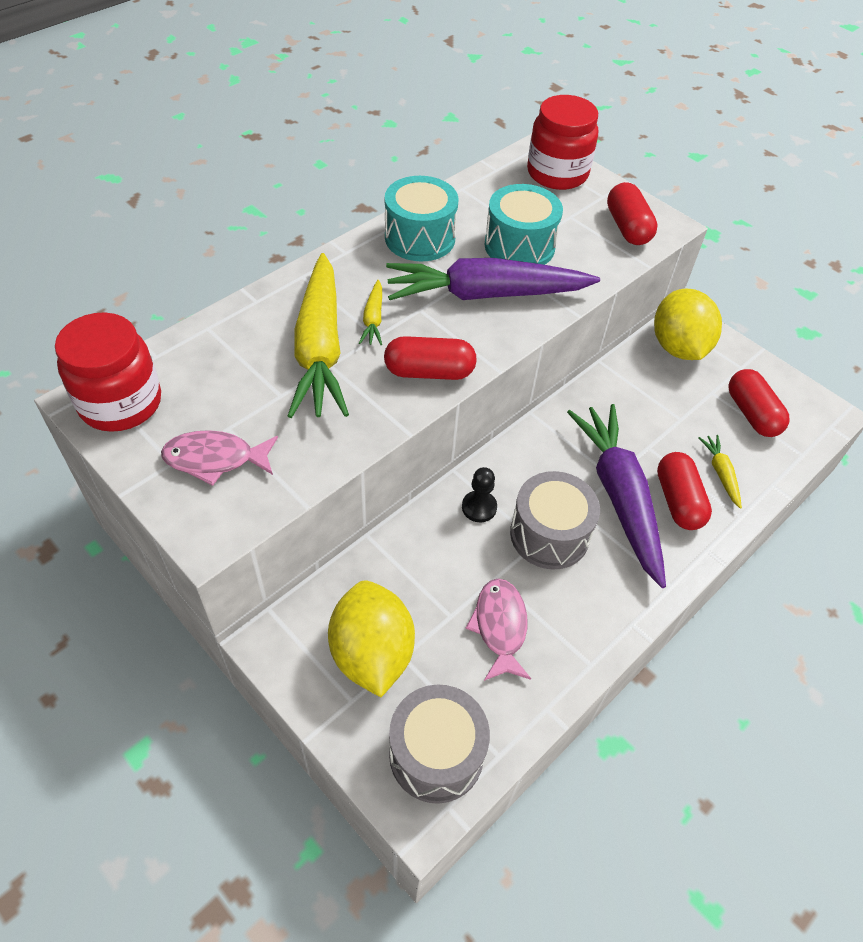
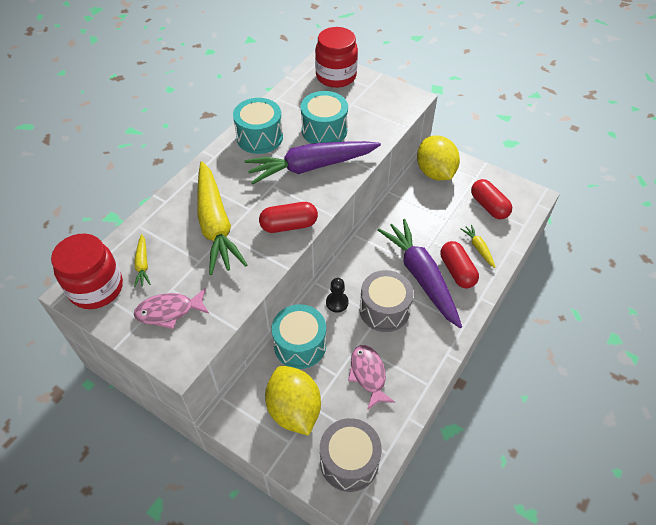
camera: 10 degrees left, 0 degrees up
yellow carrot [359,280,382,345] -> yellow carrot moved to [134,234,151,288]
red capsule [607,182,657,245] -> none
none -> turquoise drum [272,304,326,369]

